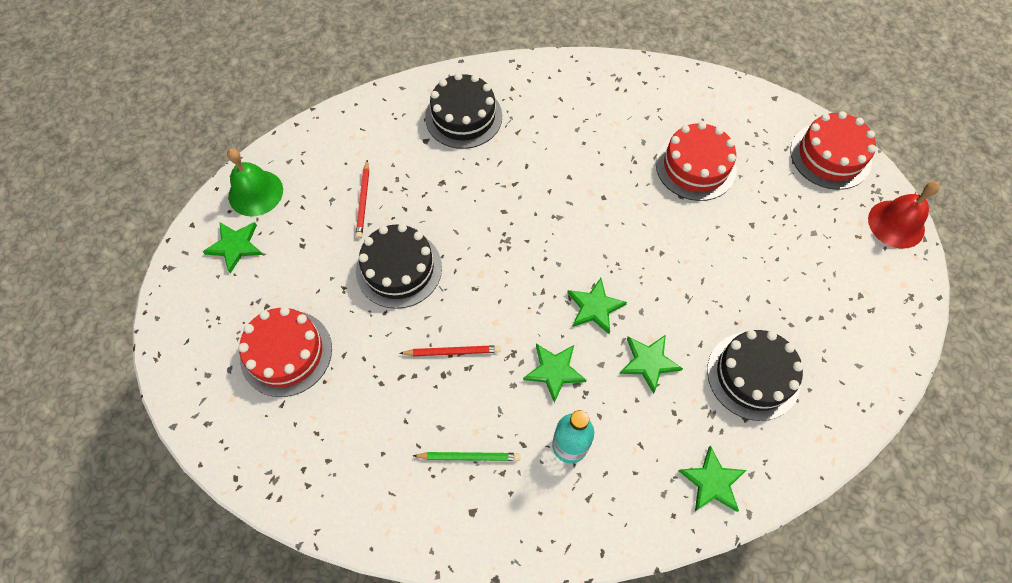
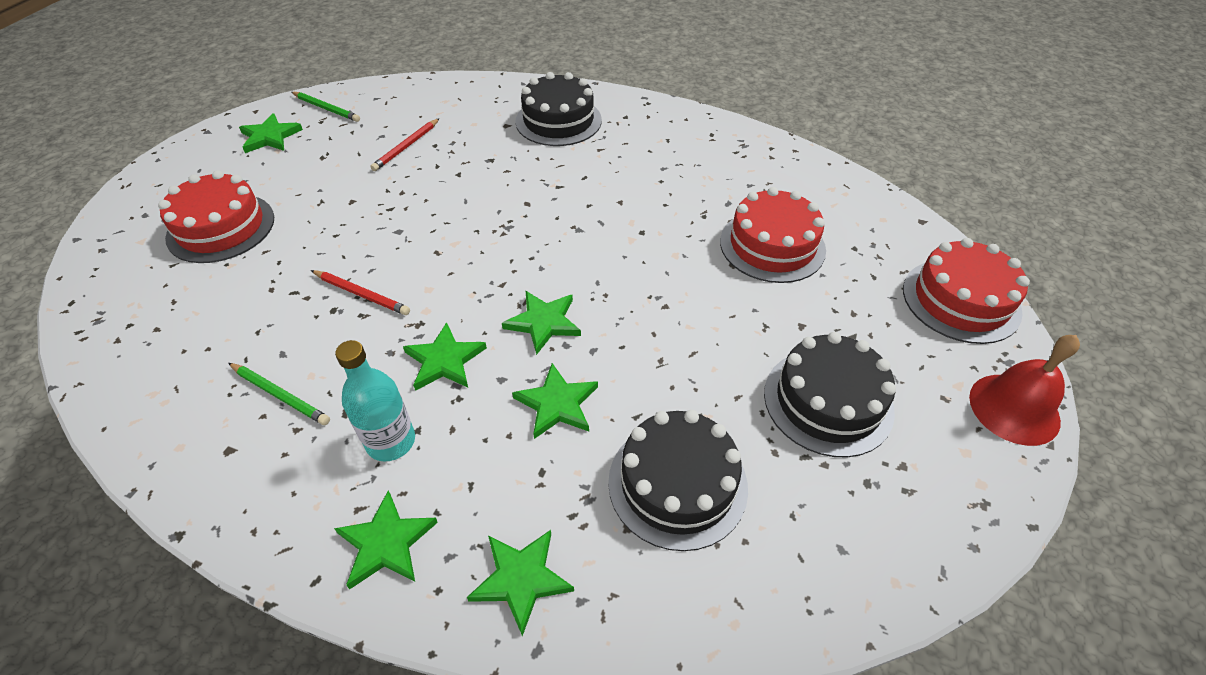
camera: 30 degrees right, 15 degrees down
green bell [227,148,283,216] -> green pencil [291,92,360,122]
black cake [356,224,442,309] -> black cake moved to [764,332,896,457]
none -> green star [334,491,438,589]

